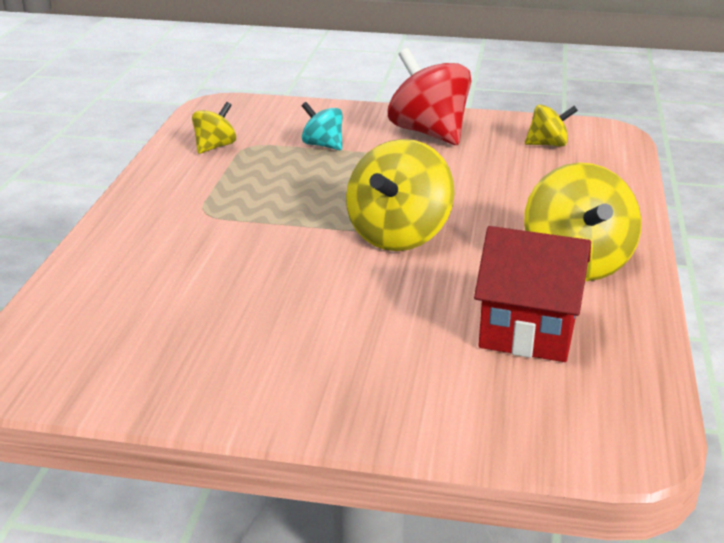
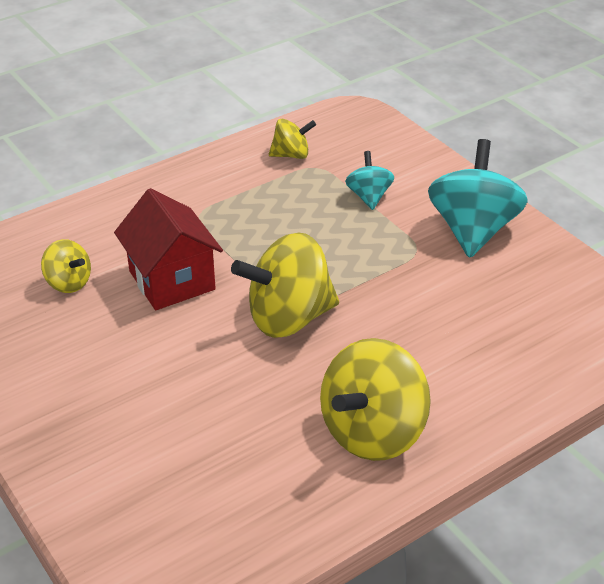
camera: 45 degrees right, 10 degrees up
red spinning top [388,48,471,145] -> turquoise spinning top [428,139,528,258]
red house [474,226,591,362] -> red house moved to [114,188,223,310]
yellow spinning top [525,104,578,147] -> yellow spinning top moved to [41,239,91,293]

